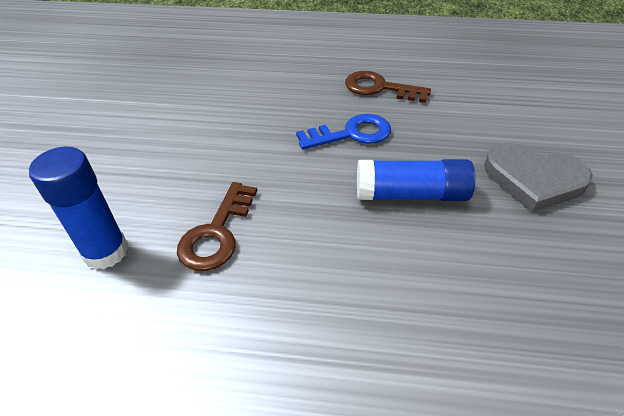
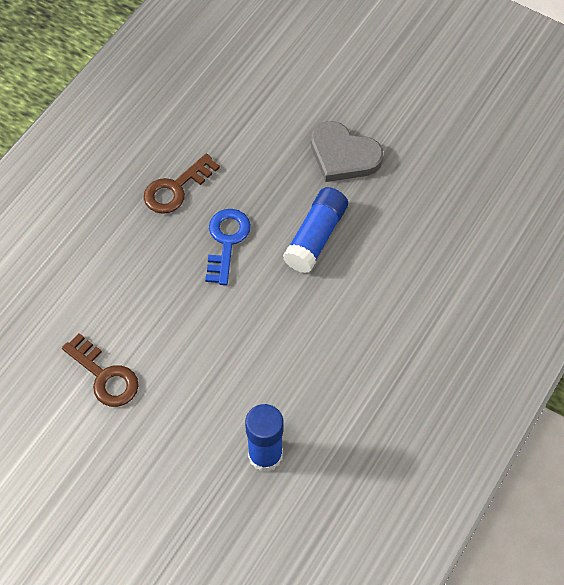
camera: 65 degrees left, 15 degrees up
brown key [177,182,257,271] -> brown key moved to [62,333,139,407]
grey heart [484,143,593,212] -> grey heart turned 75 degrees clockwise [311,121,383,182]

